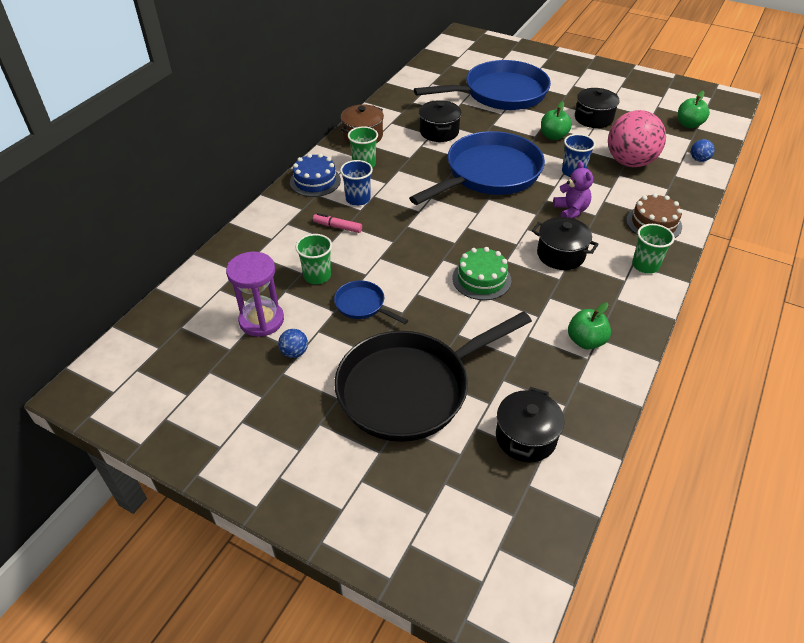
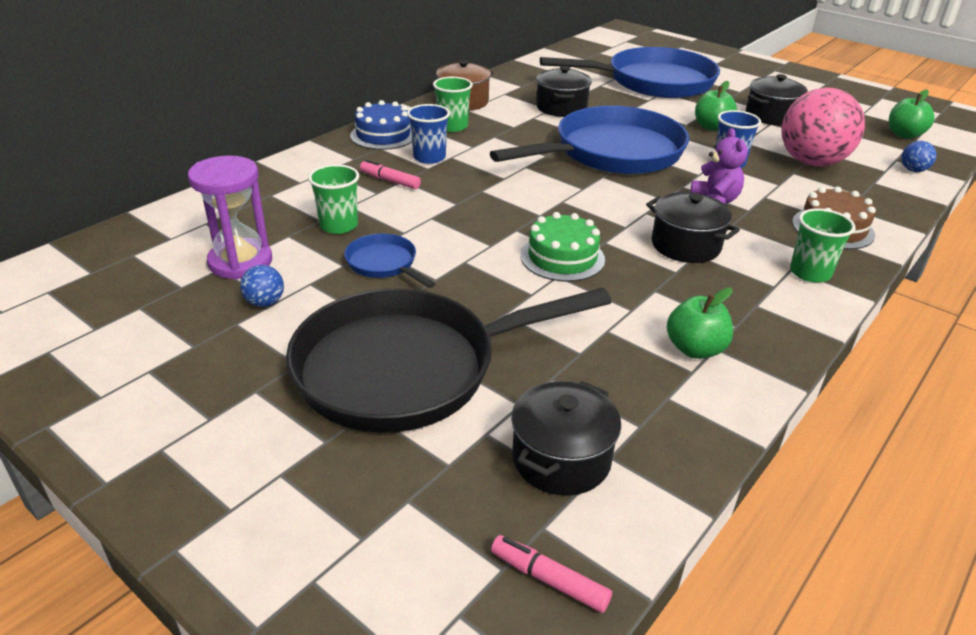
camera: 10 degrees right, 10 degrees down
none -> pink marker [491,535,612,613]

